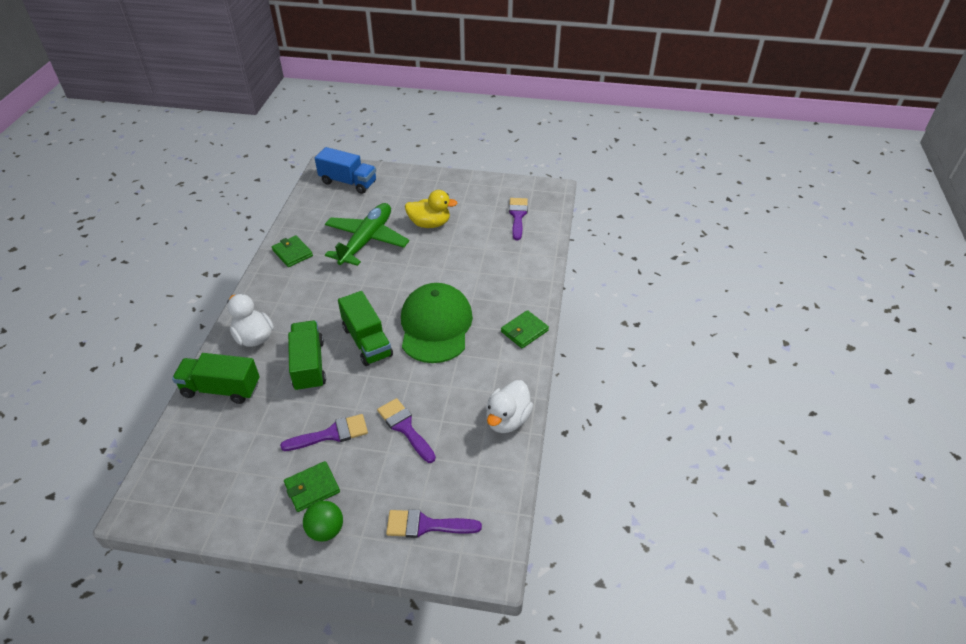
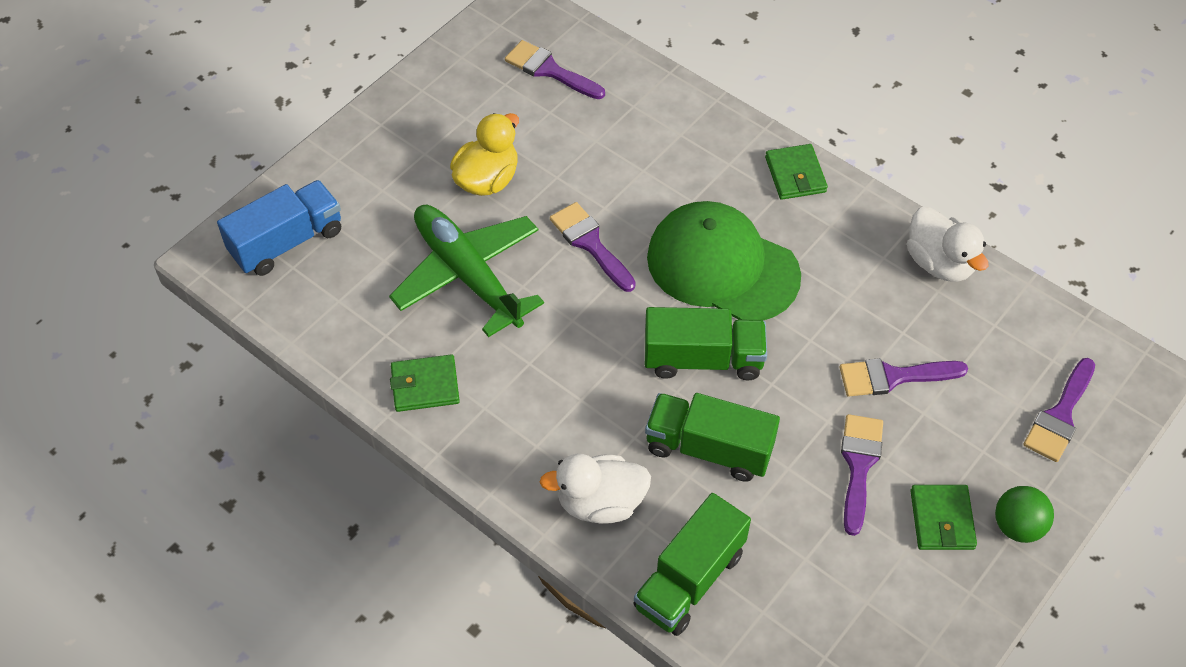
camera: 60 degrees left, 10 degrees up
none -> purple brush [550,202,636,292]

